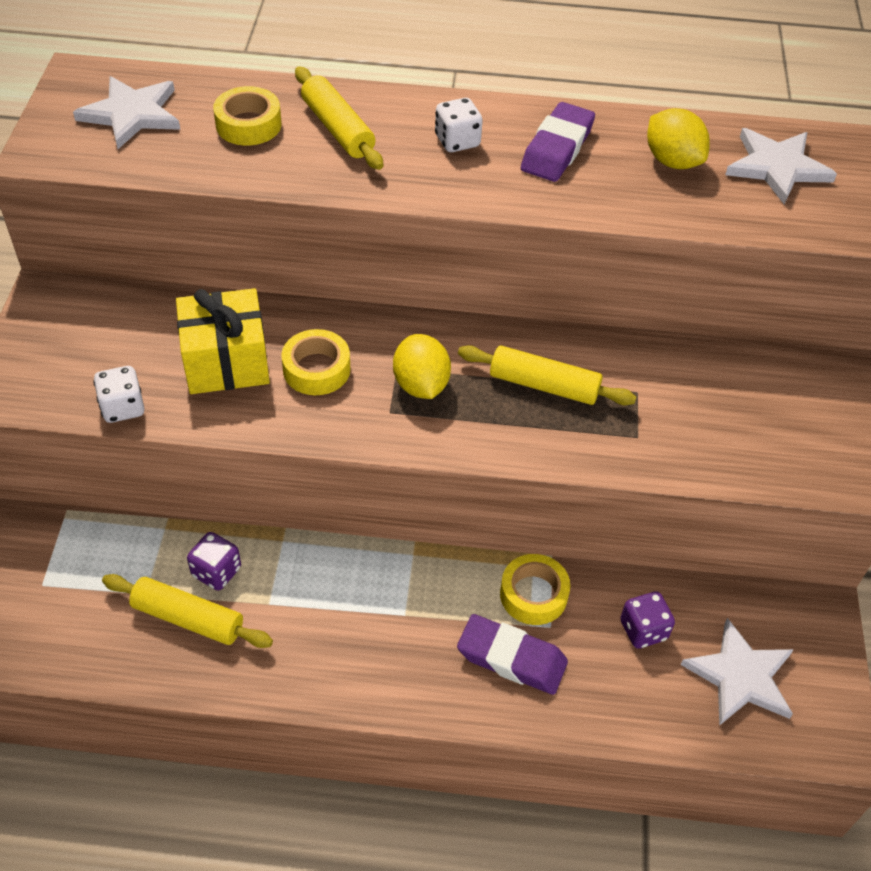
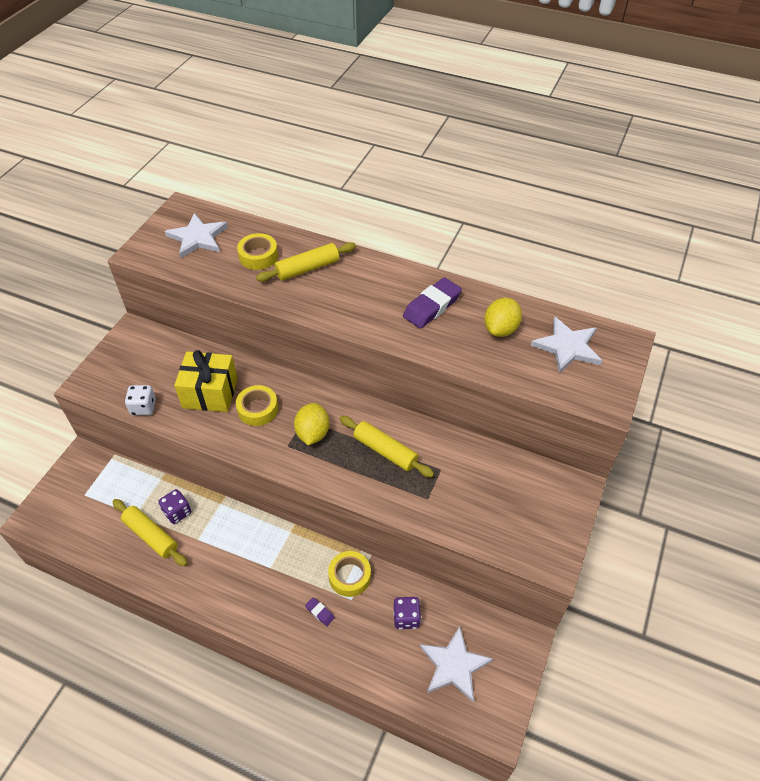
camera: 20 degrees right, 0 degrees up
yellow rolling pin [295,67,383,170] -> yellow rolling pin turned 75 degrees clockwise [256,242,356,282]
white dice [435,98,483,152] -> none
purple eraser [457,614,568,695] -> purple eraser [305,597,335,626], size x0.46
yellow lemon [647,108,710,169] -> yellow lemon turned 45 degrees clockwise [484,298,522,337]

